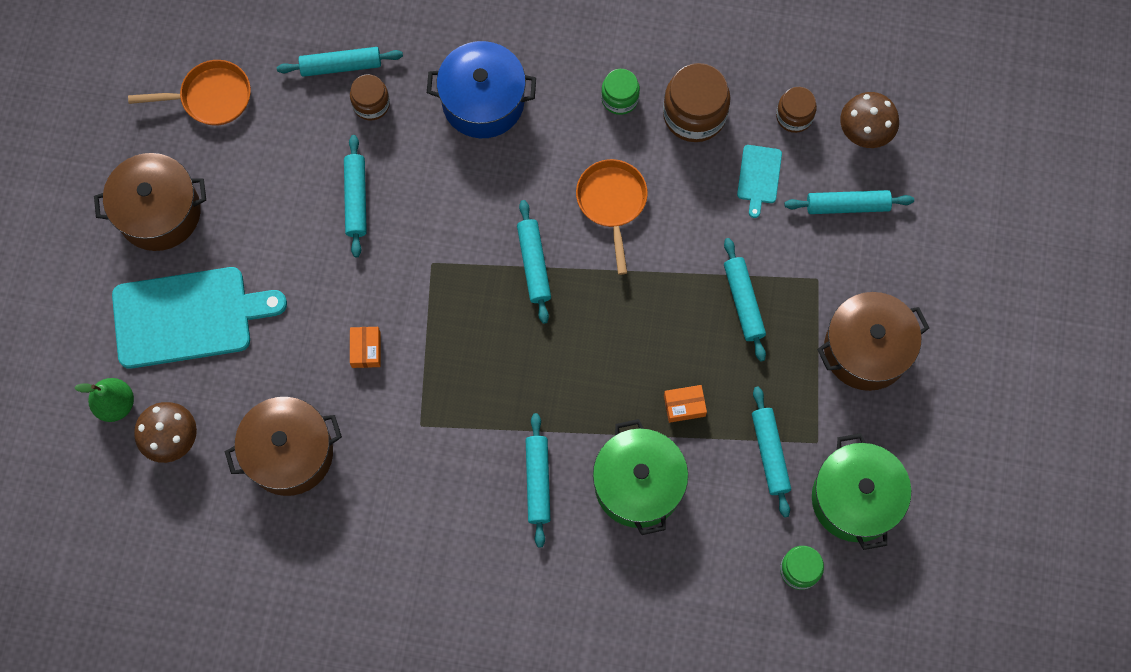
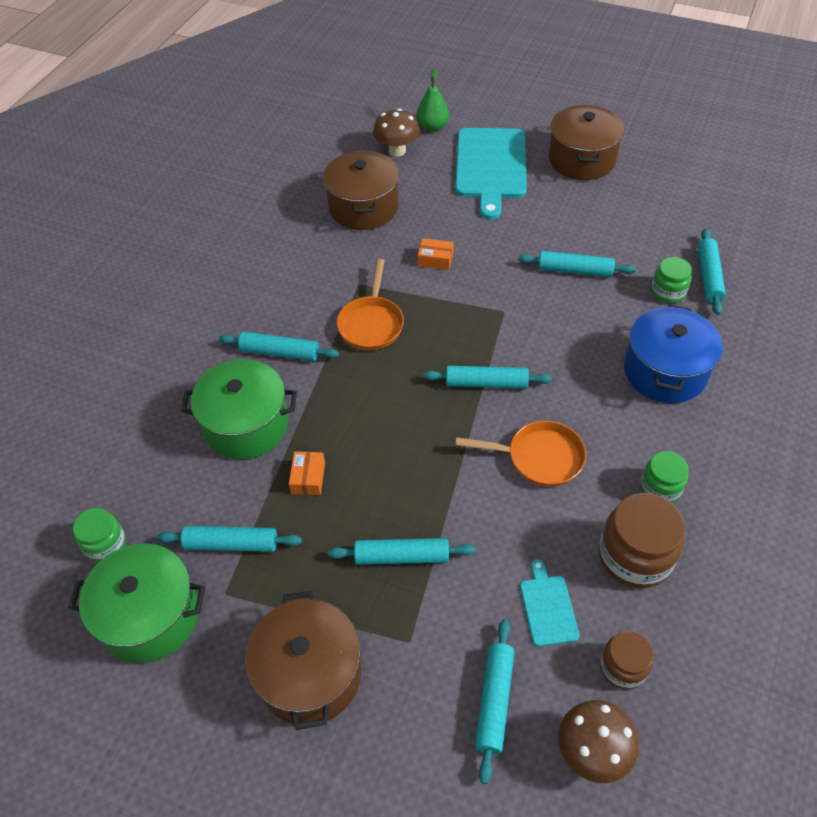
camera: 105 degrees right, 20 degrees down
orange pan [128,60,251,126] -> orange pan moved to [337,259,404,350]
brown jar [350,74,390,121] -> green jar [651,257,692,303]
turquoise cutting board [737,145,782,218] -> turquoise cutting board turned 60 degrees clockwise [520,559,579,647]

